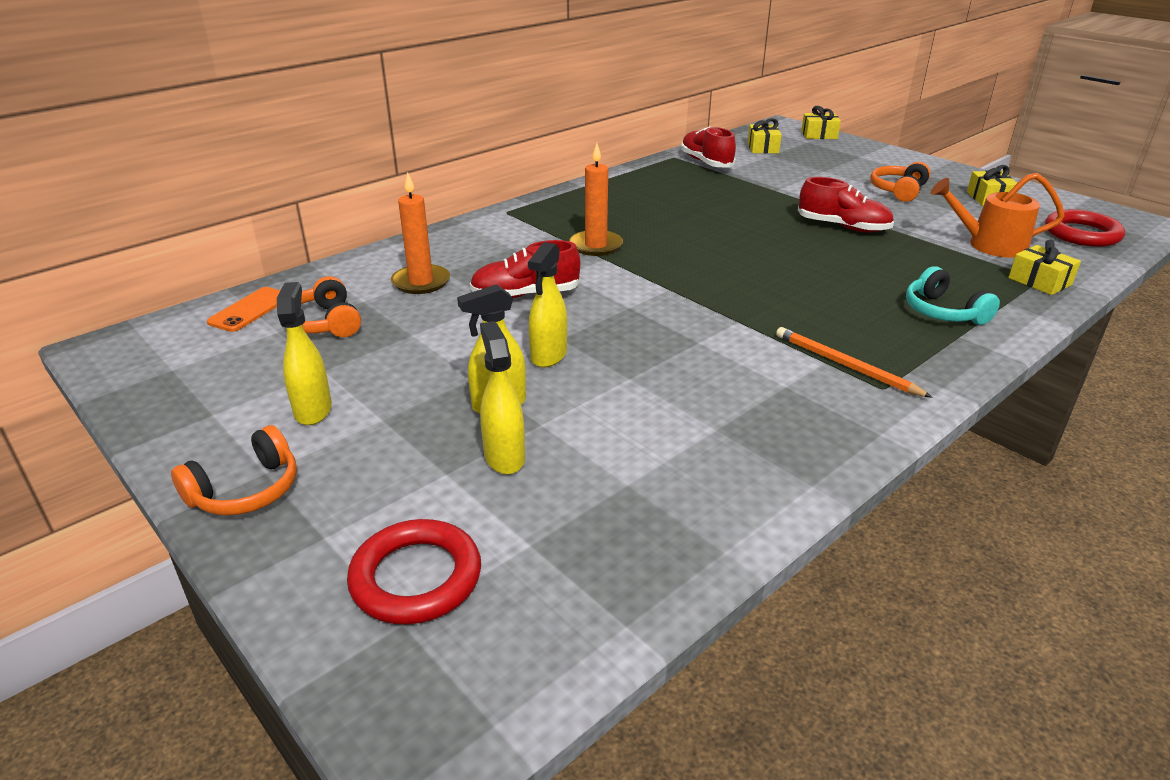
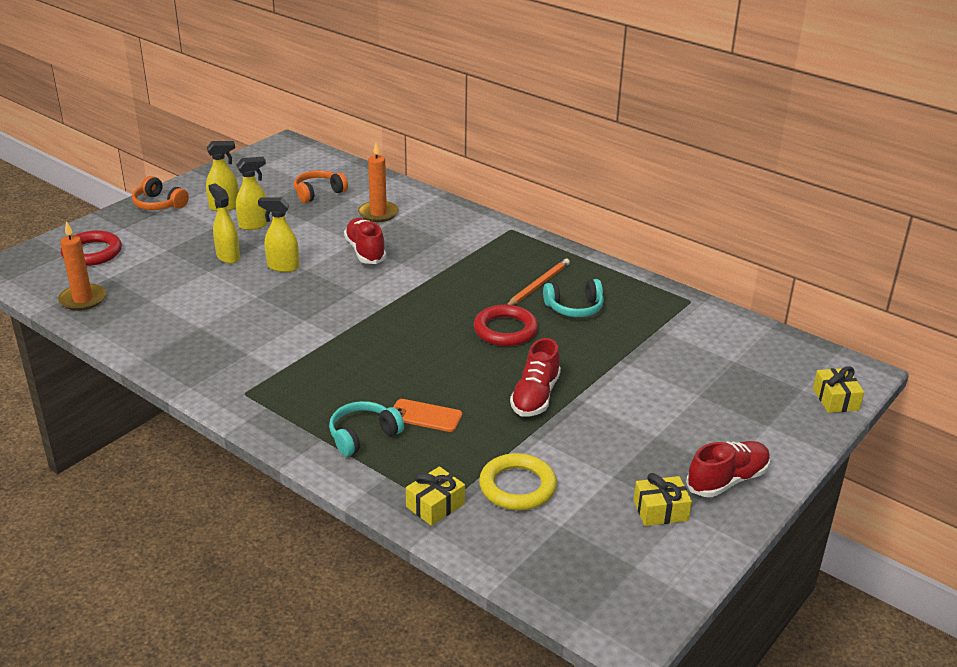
camera: 80 degrees right, 0 degrees up
orange phone [207,287,281,332] -> orange phone moved to [394,399,462,432]
yellow spray bottle [480,321,525,474] -> yellow spray bottle moved to [236,157,269,230]
orange candle [569,143,623,256] -> orange candle moved to [58,221,106,311]
red shoe [681,126,736,167] -> red shoe moved to [686,441,770,497]
yellow gift [748,118,782,153] -> none
orange pencil [776,327,933,398] -> orange pencil moved to [507,259,570,305]
orange headphones [870,162,931,202] -> none
orange watering can [931,173,1065,258] -> yellow ring [479,453,557,510]
red ring [1045,209,1125,247] -> red ring moved to [474,305,538,346]
none -> turquoise headphones [543,279,604,317]

